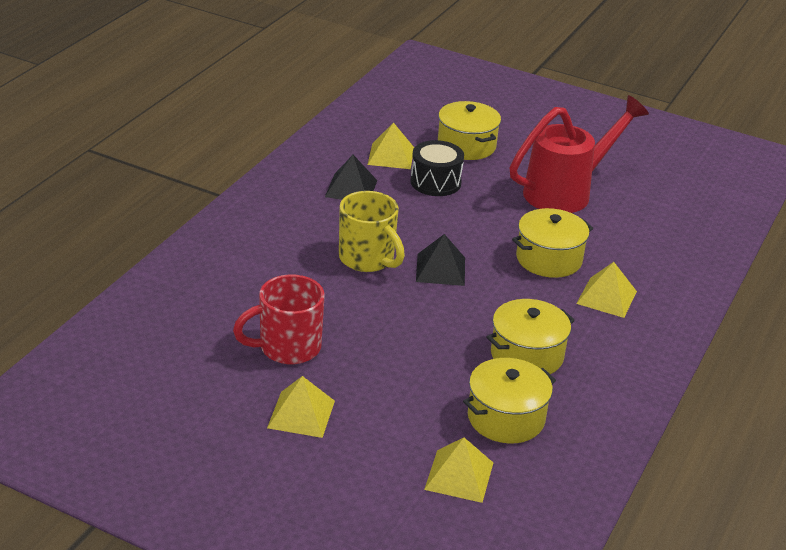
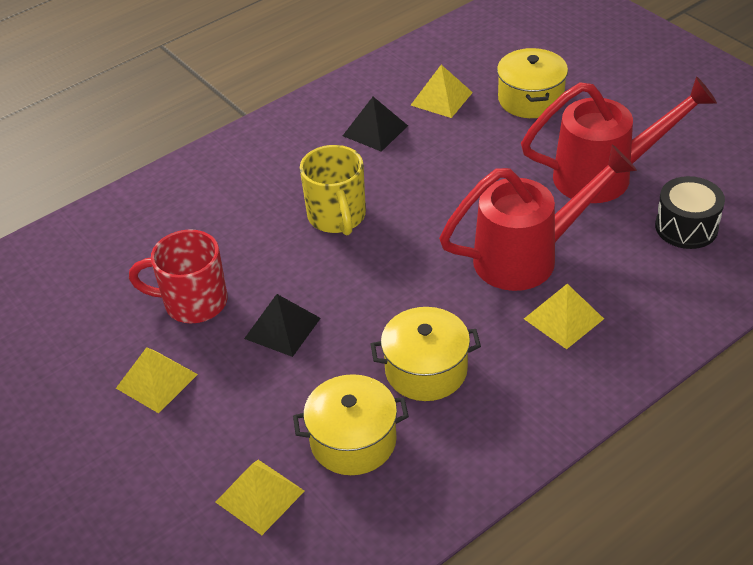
camera: 30 degrees right, 10 degrees up
black drum [410,140,464,196] -> black drum moved to [655,176,725,249]
black pyramid [416,234,465,286] -> black pyramid moved to [244,294,321,357]
yellow pot [512,208,593,278] -> red watering can [439,145,637,291]

